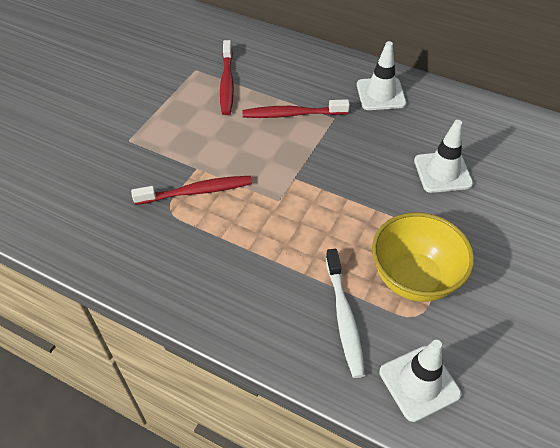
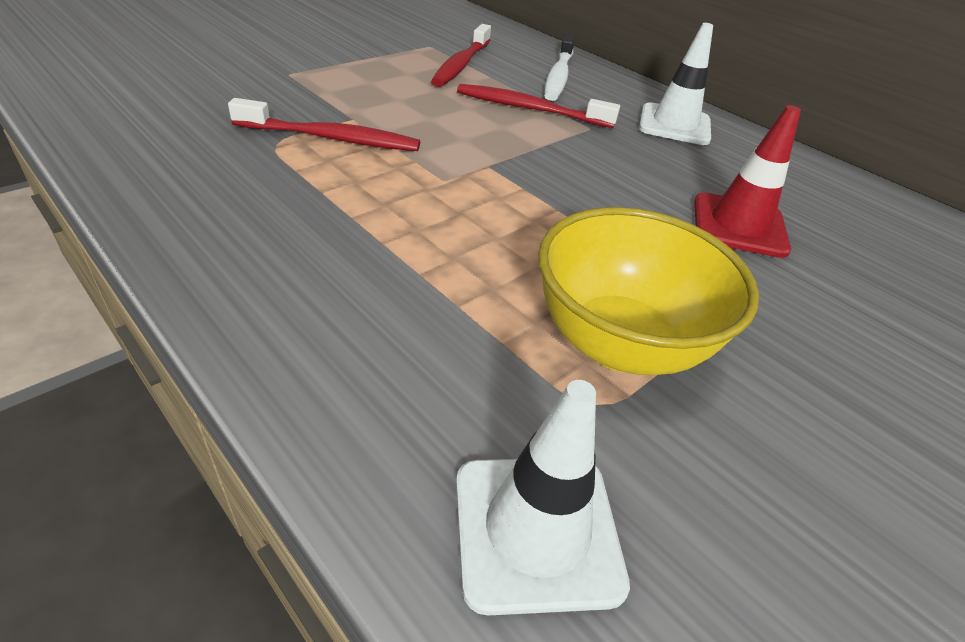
camera: 15 degrees right, 10 degrees down
white toothbrush [326,249,365,378] -> white toothbrush moved to [544,34,575,101]
white traffic cone [414,120,473,193] -> red traffic cone [694,105,801,258]

